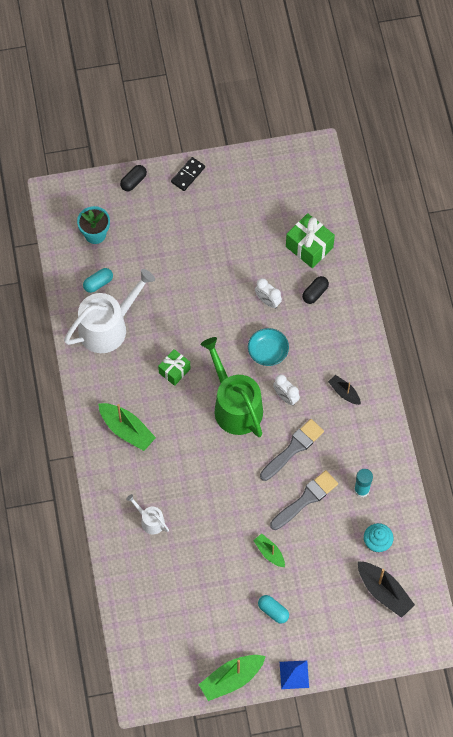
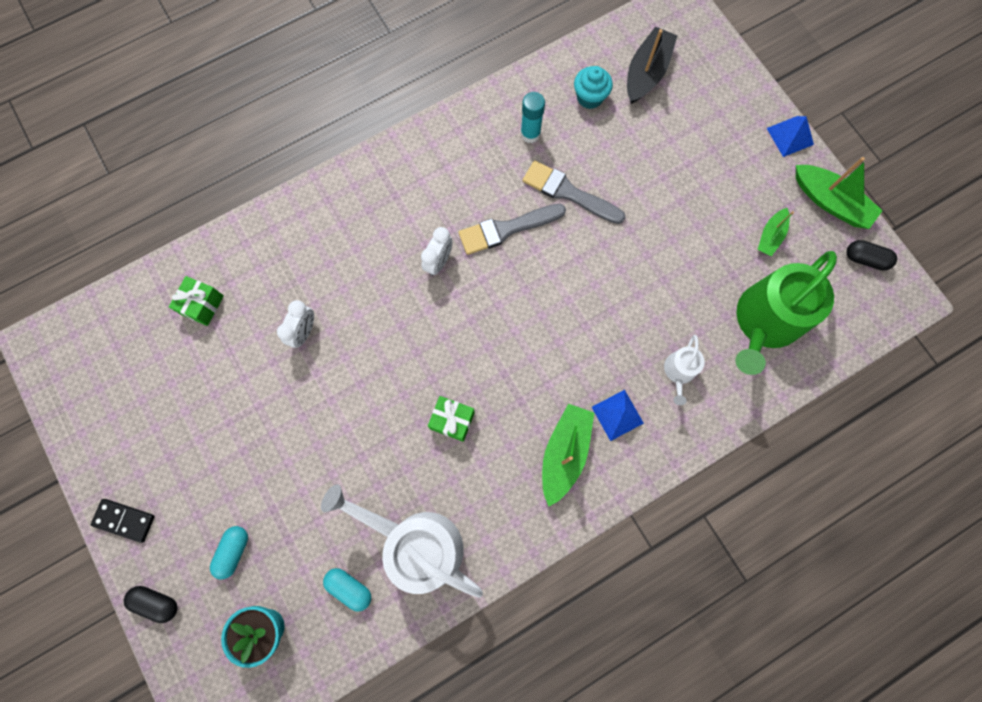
camera: 110 degrees left, 10 degrees up
green watering can [201,337,263,437] -> green watering can moved to [735,251,837,375]
turquoise bowl [248,328,289,366] -> none
green boat [253,534,285,567] -> green boat moved to [757,208,794,256]
turquoise capsule [258,595,289,624] -> turquoise capsule moved to [210,526,248,580]
grey brush [260,419,324,481] -> grey brush turned 45 degrees counterclockwise [459,204,566,255]
green gift [286,213,335,268] -> green gift [169,276,224,326], size x0.65
black capsule [302,276,329,304] -> black capsule moved to [847,240,897,271]
black boat [328,375,361,405] -> none
none -> blue pyramid [592,390,644,441]

